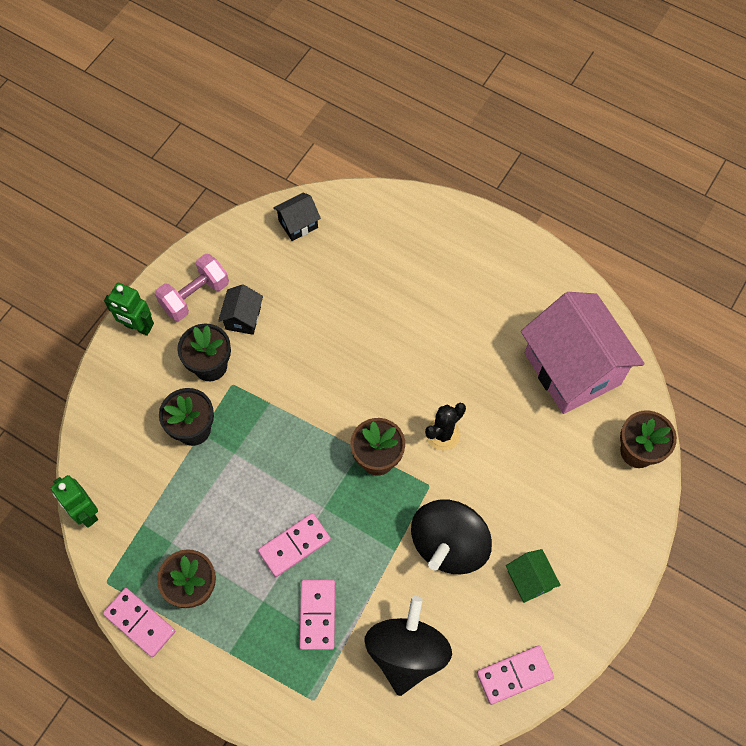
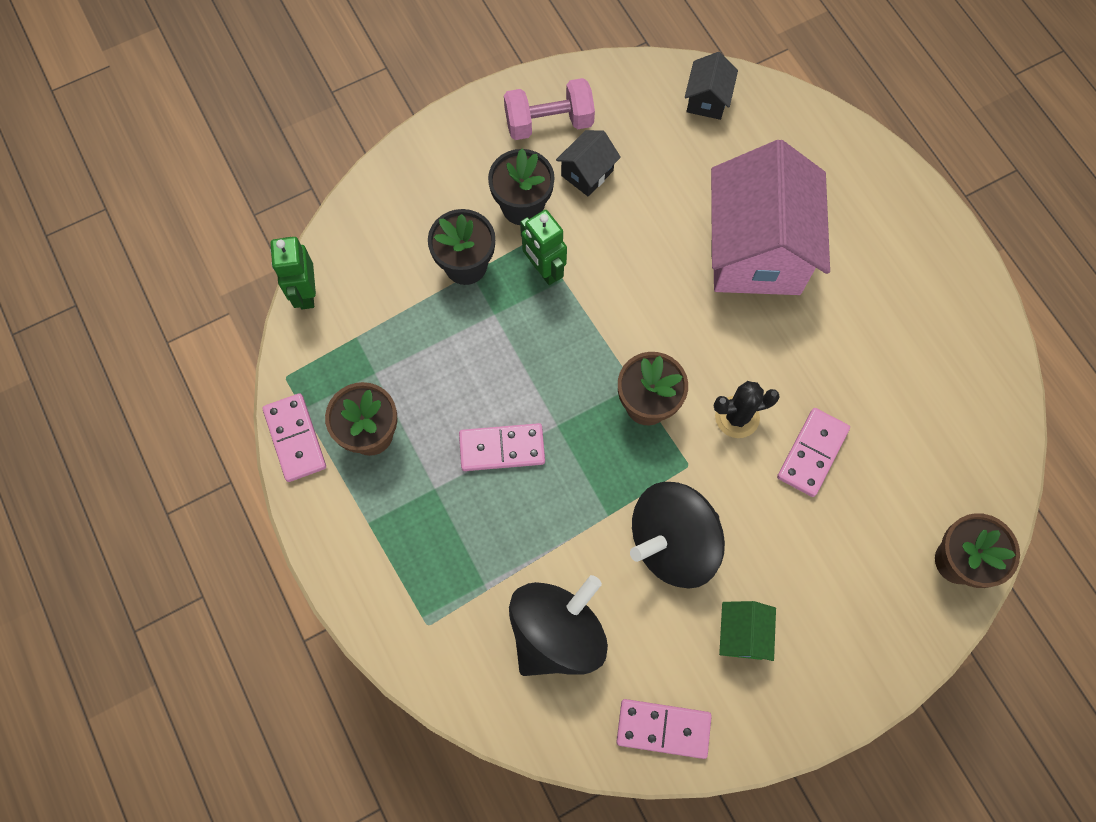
camera: 30 degrees right, 5 degrees up
green robot [104,283,154,336] -> green robot moved to [520,210,567,285]
black house [273,192,321,241] -> black house turned 75 degrees counterclockwise [685,52,738,120]
pink domino [299,580,335,650] -> pink domino moved to [777,408,850,497]
pink house [521,292,645,414] -> pink house moved to [711,140,830,295]

